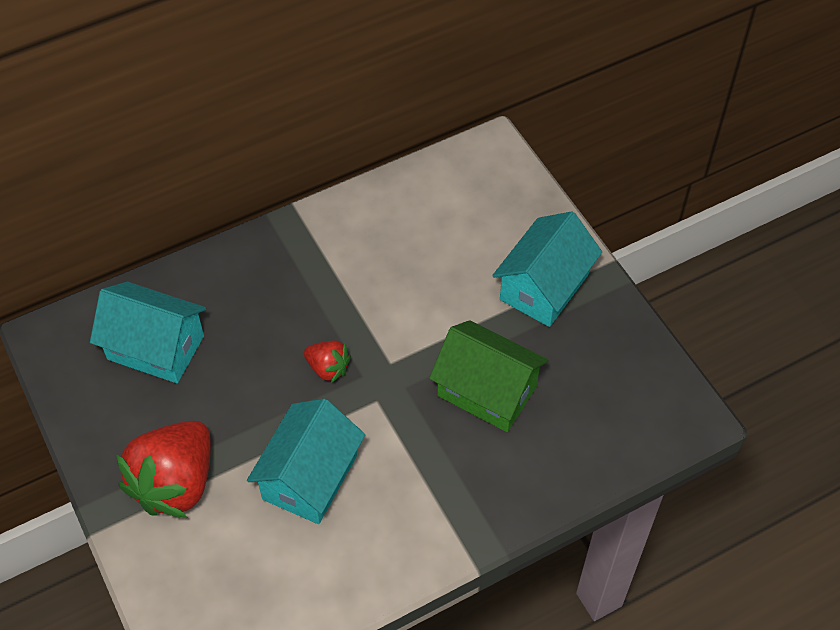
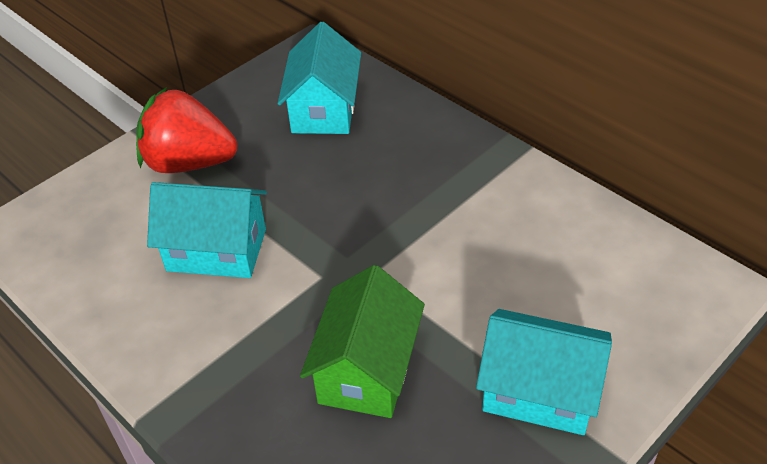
camera: 75 degrees right, 10 degrees down
red strawberry [304,340,351,383] -> none

